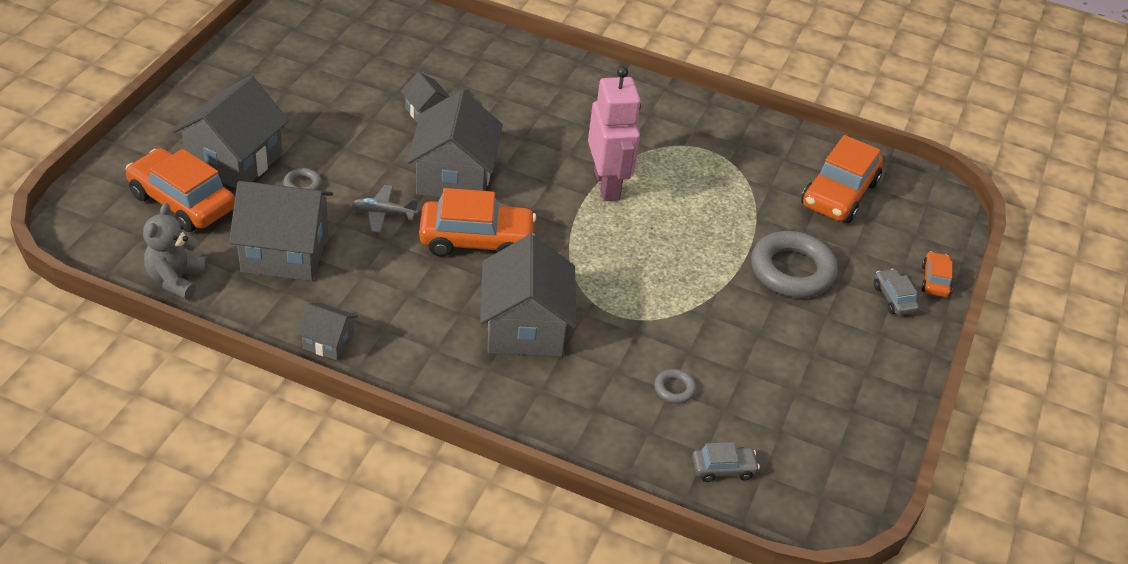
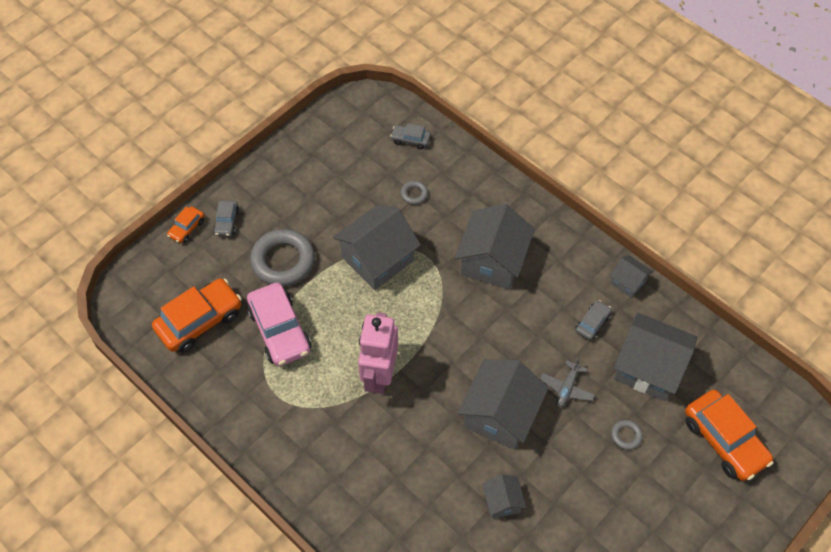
camera: 155 degrees left, 15 degrees up
grey teddy bear [143,203,207,300] -> none
grey house [172,76,289,188] -> grey house moved to [333,204,421,290]
grey plane [352,185,418,233] -> grey plane turned 90 degrees clockwise [540,358,595,407]
orange car [419,188,536,257] -> none
none -> pink car [247,282,311,366]
none -> grey car [575,300,612,340]

